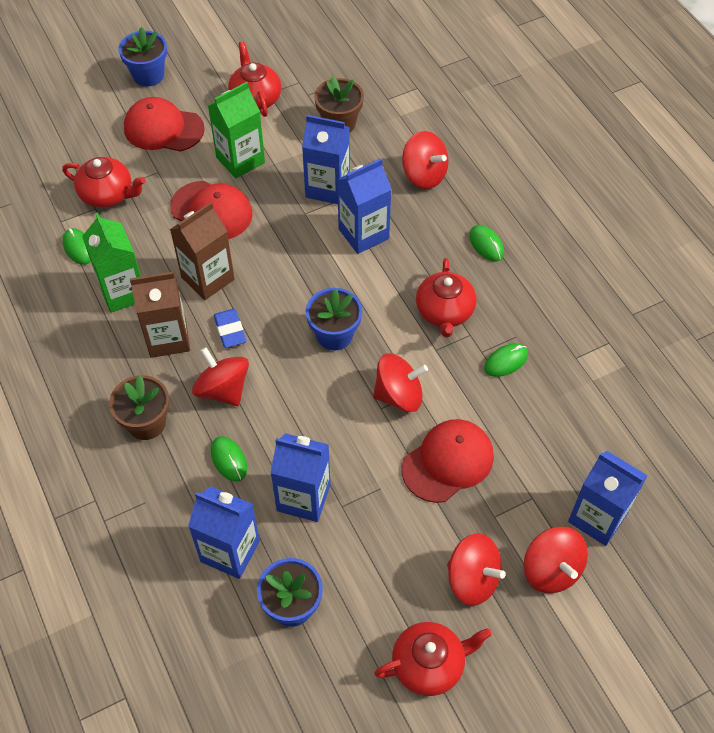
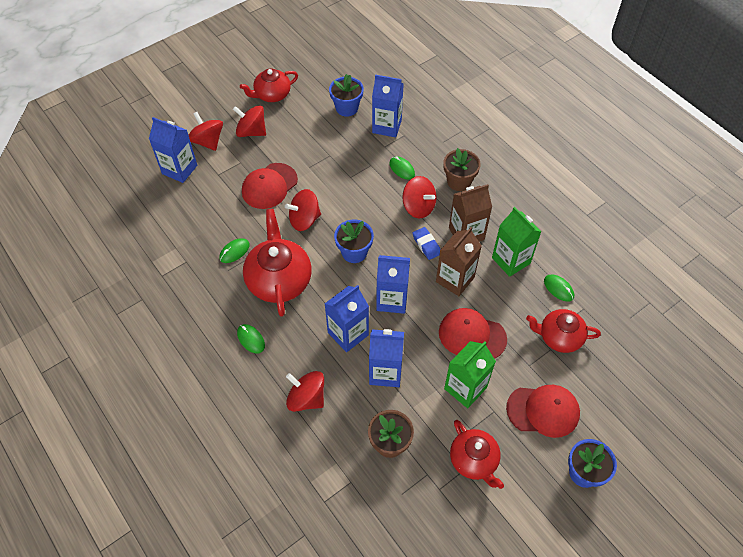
camera: 170 degrees right, 0 degrees up
blue carton [270,433,331,522] -> blue carton moved to [376,255,410,314]
red teapot [416,258,476,337] -> red teapot [243,209,312,317], size x1.55

